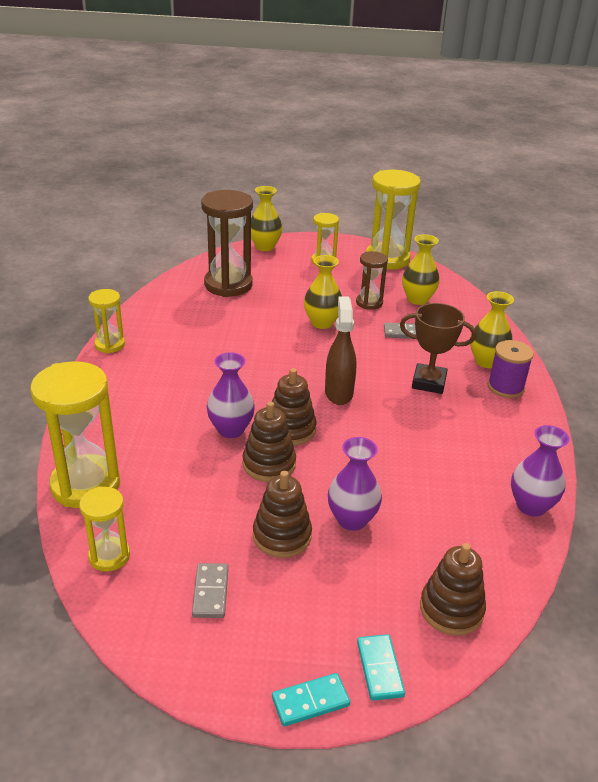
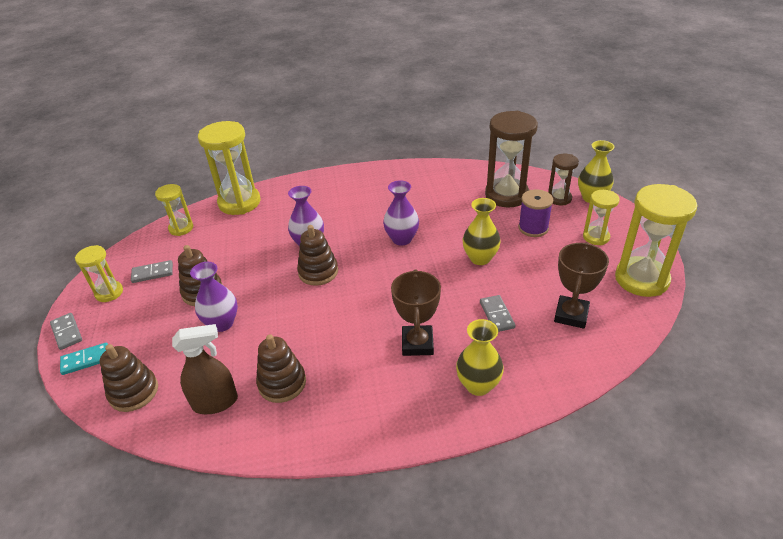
camera: 80 degrees right, 5 degrees up
yellow hourglass [88,289,125,353] -> yellow hourglass moved to [75,245,123,302]
brown stacking toy [242,401,296,482] -> brown stacking toy moved to [256,334,306,403]
turquoise domino [272,673,350,726] -> grey domino [50,313,82,350]
brown spray bottle [325,296,356,405] -> brown spray bottle moved to [172,324,238,414]
brown hourglass [356,251,388,310] -> brown hourglass moved to [548,154,579,205]
yellow vase [402,234,440,305] -> brown trophy [554,243,609,329]
purple spool [488,340,534,398] -> purple spool moved to [518,189,553,237]
purple vase [511,425,569,517] -> purple vase moved to [383,180,419,246]

